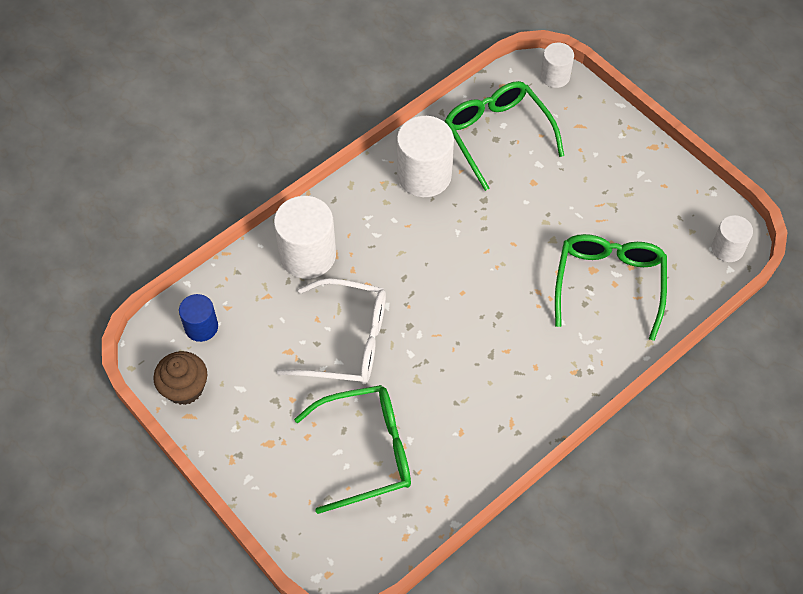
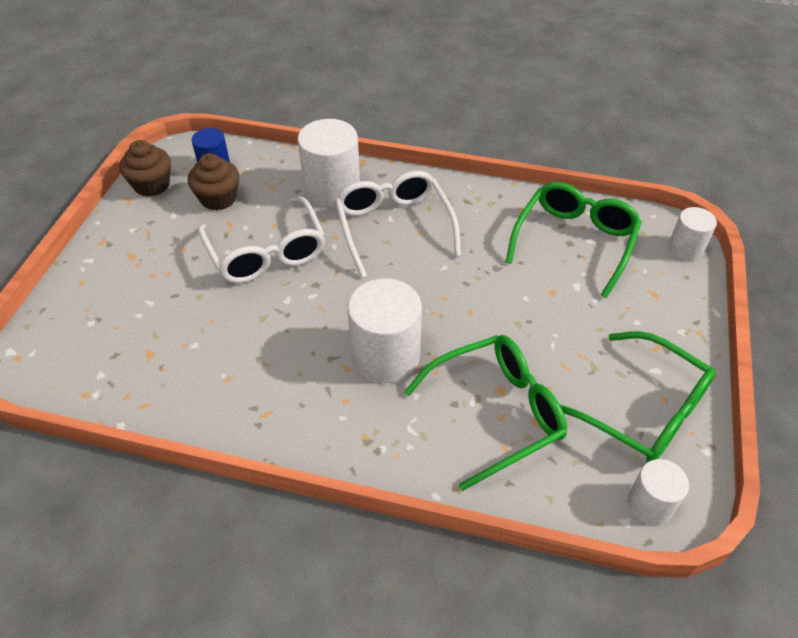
camera: 55 degrees right, 10 degrees down
green glasses [294,385,411,514] -> green glasses moved to [560,331,716,462]
white cylinder [397,116,454,197] -> white cylinder moved to [348,278,422,383]
none -> brown cupcake [188,153,239,211]
none -> white glasses [335,171,461,278]

